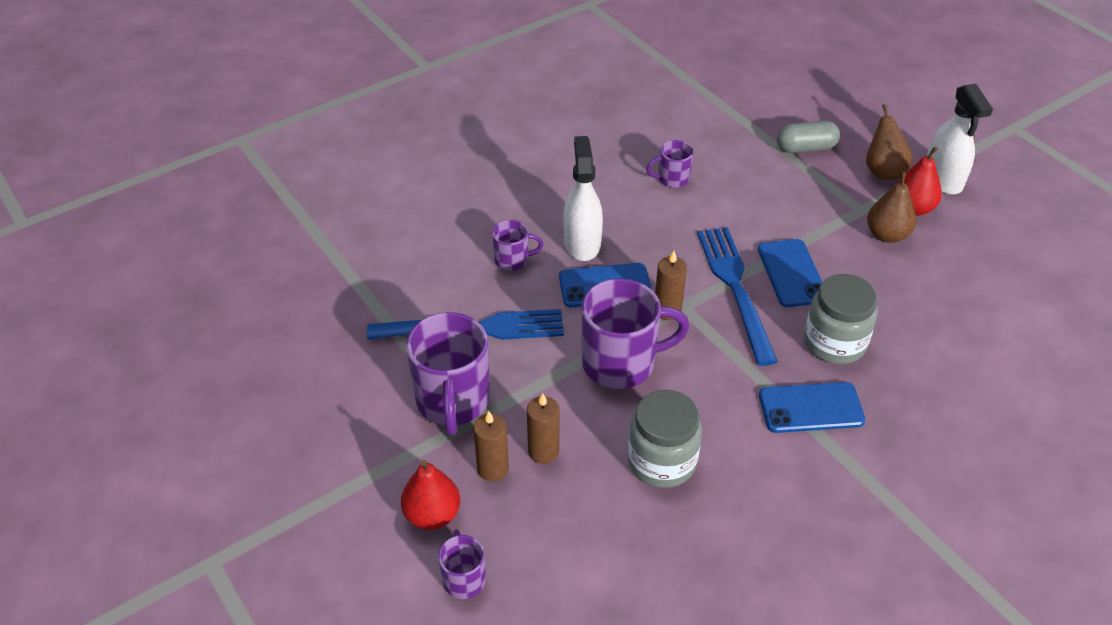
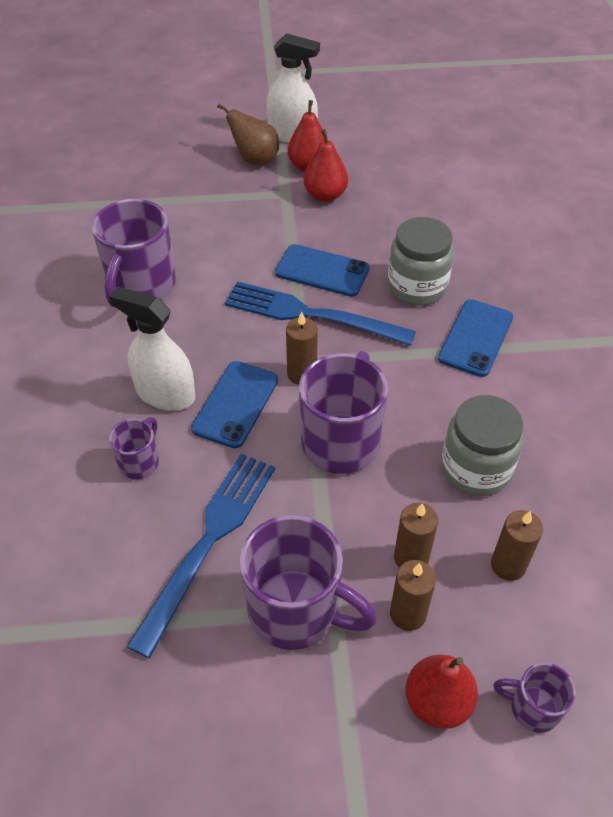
camera: 60 degrees left, 5 degrees up
purple mug [646,140,694,188] -> purple mug [92,199,176,308], size x1.97
grey capsule [777,120,840,153] -> none
brown pear [867,172,916,243] -> red pear [303,129,348,202]
none -> brown candle [491,510,543,581]

